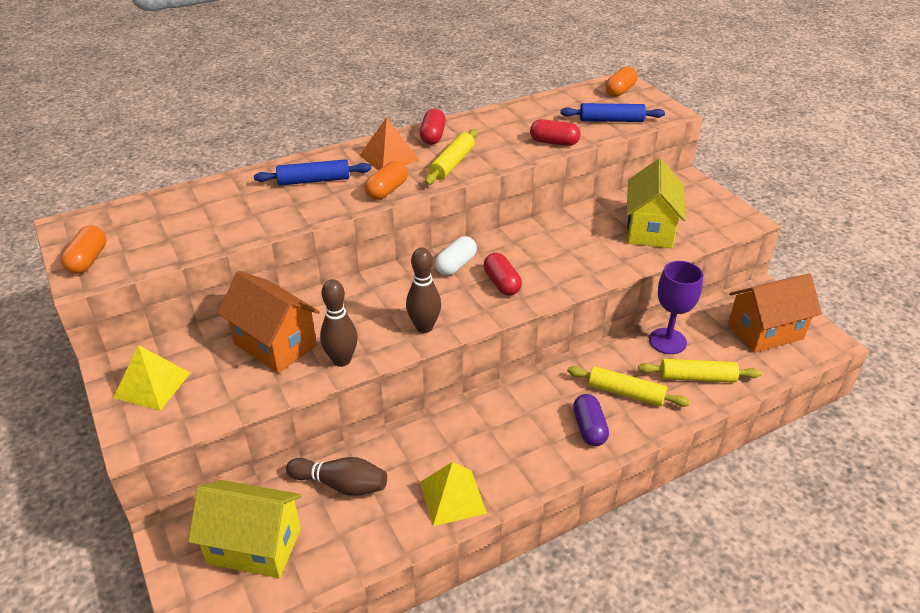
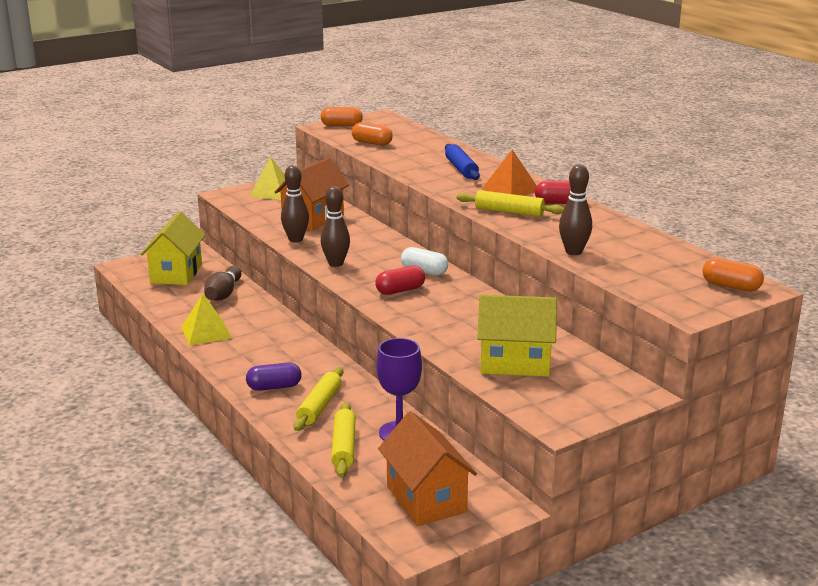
camera: 85 degrees right, 15 degrees down
orange capsule [365,161,408,200] -> orange capsule moved to [352,122,393,146]
red capsule [530,119,581,146] -> brown bowling pin [559,164,592,255]
blue rolling pin [560,103,665,122] -> none

